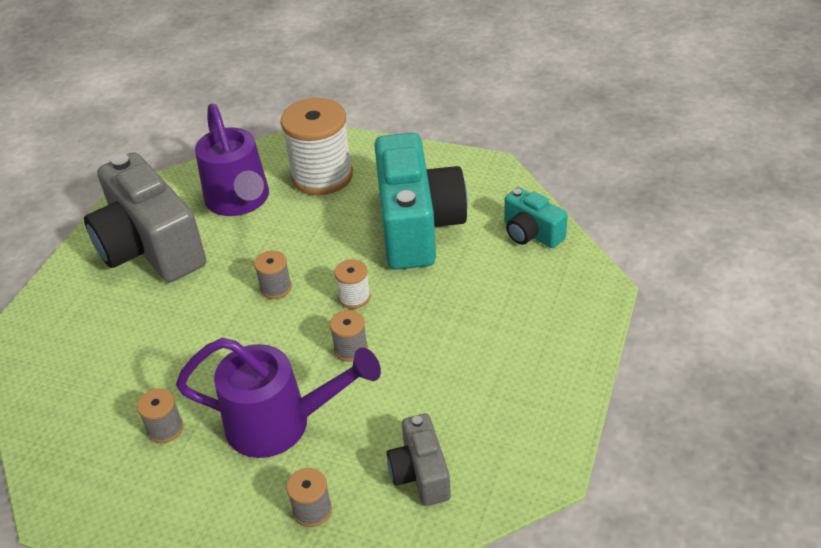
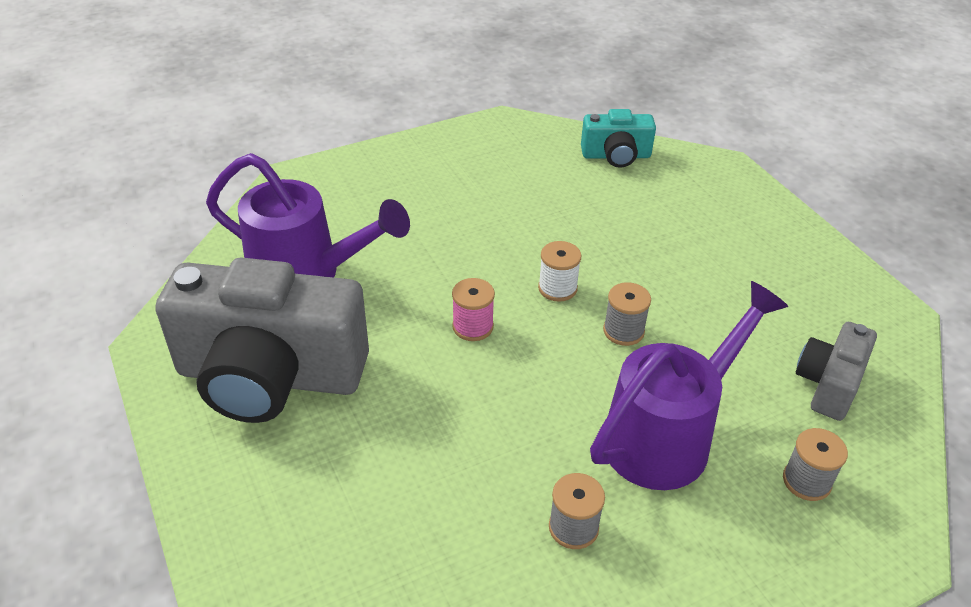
camera: 50 degrees left, 0 degrees up
grey spool [254,251,292,299] -> pink spool [452,278,495,341]
white spool [281,98,353,195] -> none
turquoise camera [374,133,468,270] -> none
grey camera [387,414,451,506] -> grey camera turned 90 degrees clockwise [796,322,877,421]

